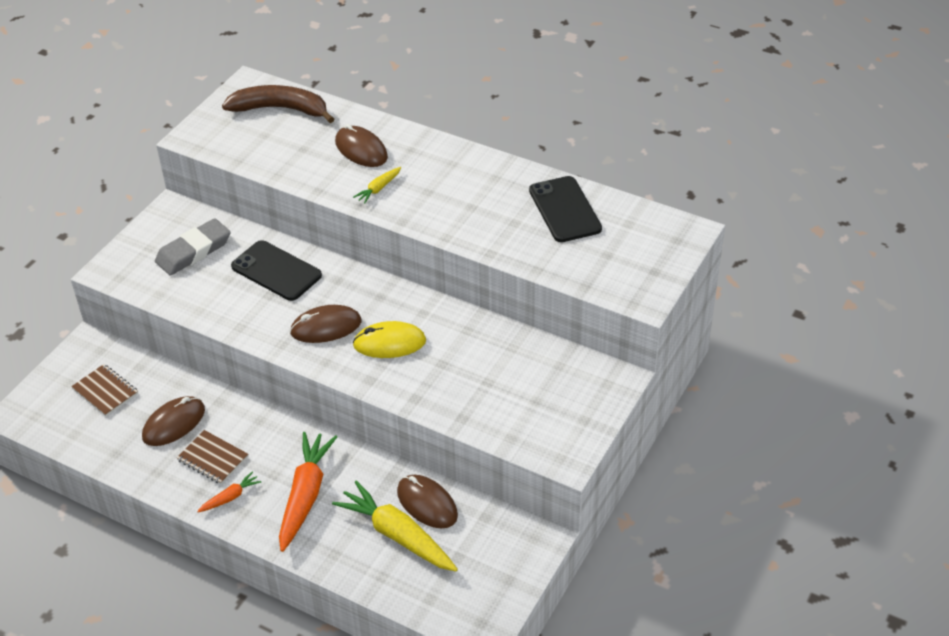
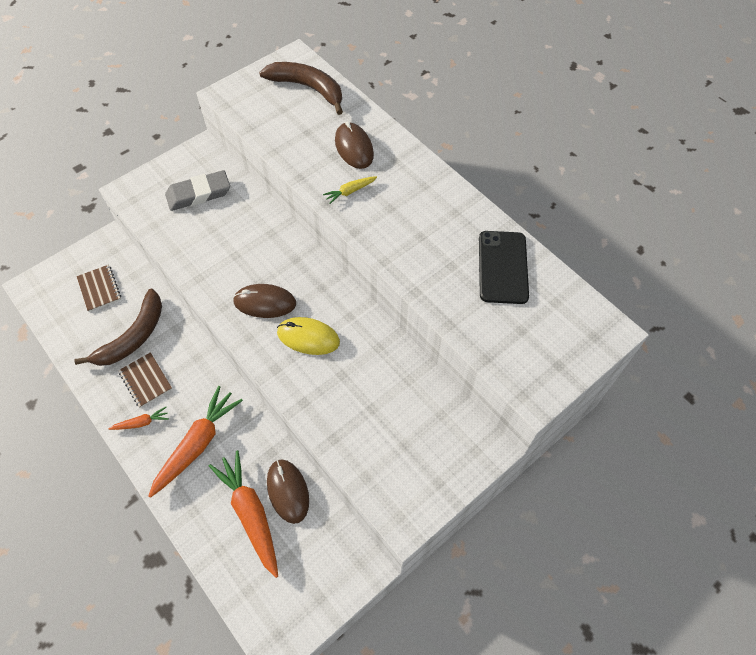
camera: 20 degrees right, 15 degrees up
brown mouse [142,396,205,446] -> brown banana [74,289,162,366]
black phone [231,240,322,301] -> none
yellow carrot [332,480,458,571] -> orange carrot [209,450,278,578]

